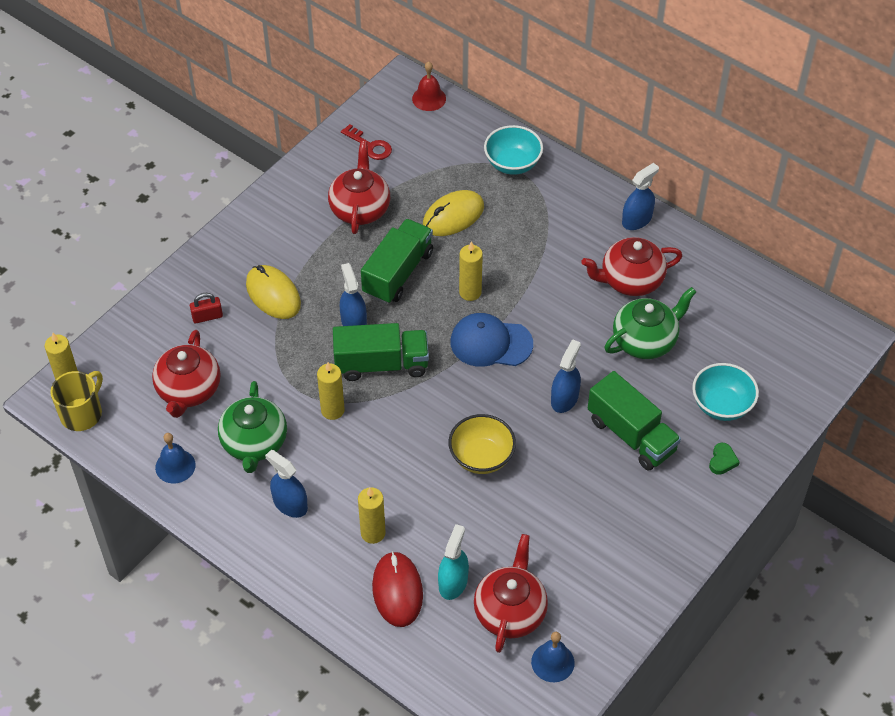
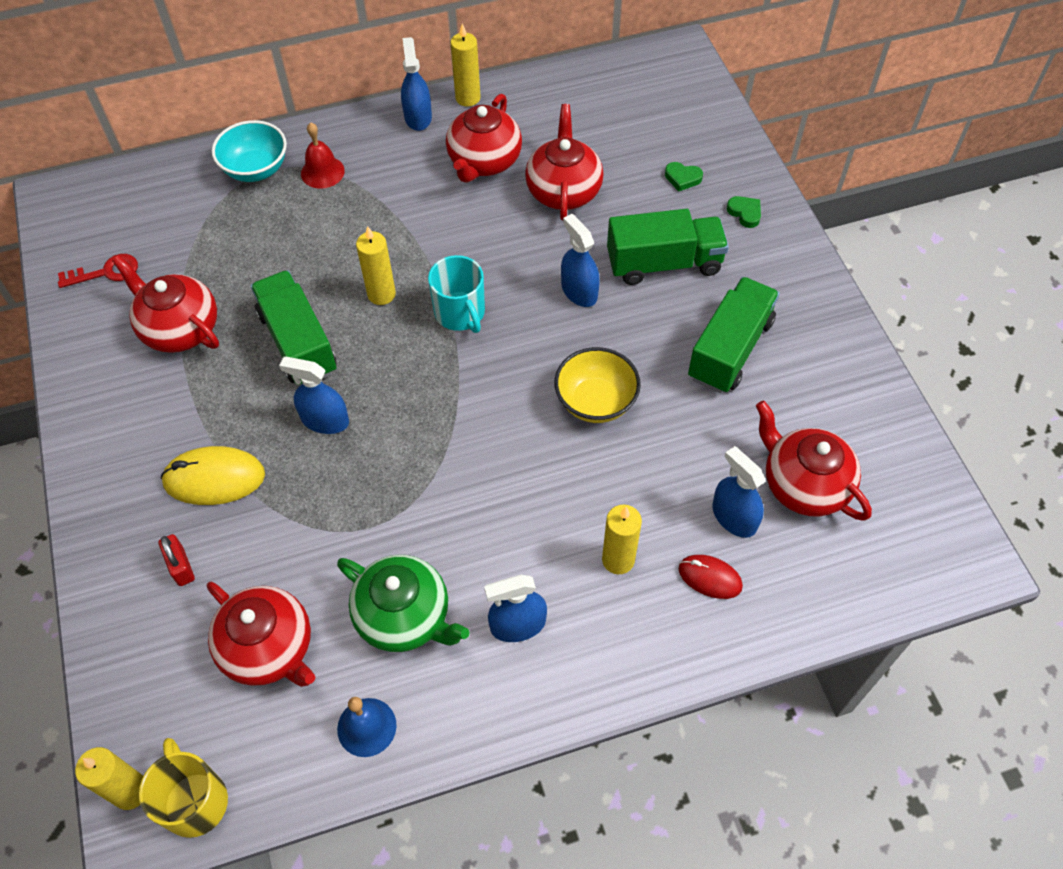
camera: 55 degrees left, 5 degrees up
red padlock [190,293,223,323] -> red padlock turned 45 degrees counterclockwise [158,534,195,586]
yellow candle [317,362,345,420] -> yellow candle moved to [450,23,481,107]
green truck [333,323,429,381] -> green truck moved to [688,277,780,393]
red mouse [372,551,423,627] -> red mouse [679,555,743,599], size x0.62
red bell [412,61,446,111] -> red bell moved to [301,122,345,189]
yellow mouse [423,190,484,236] -> none
turquoise spray bottle [438,524,469,600] -> blue spray bottle [712,446,766,538]
blue cap [451,313,533,367] -> turquoise mug [428,255,485,333]
blue bell [531,632,575,682] -> none
green teapot [604,287,696,359] -> red teapot [525,104,604,221]
turquoise bowl [692,363,759,421] -> green heart [665,162,703,191]

